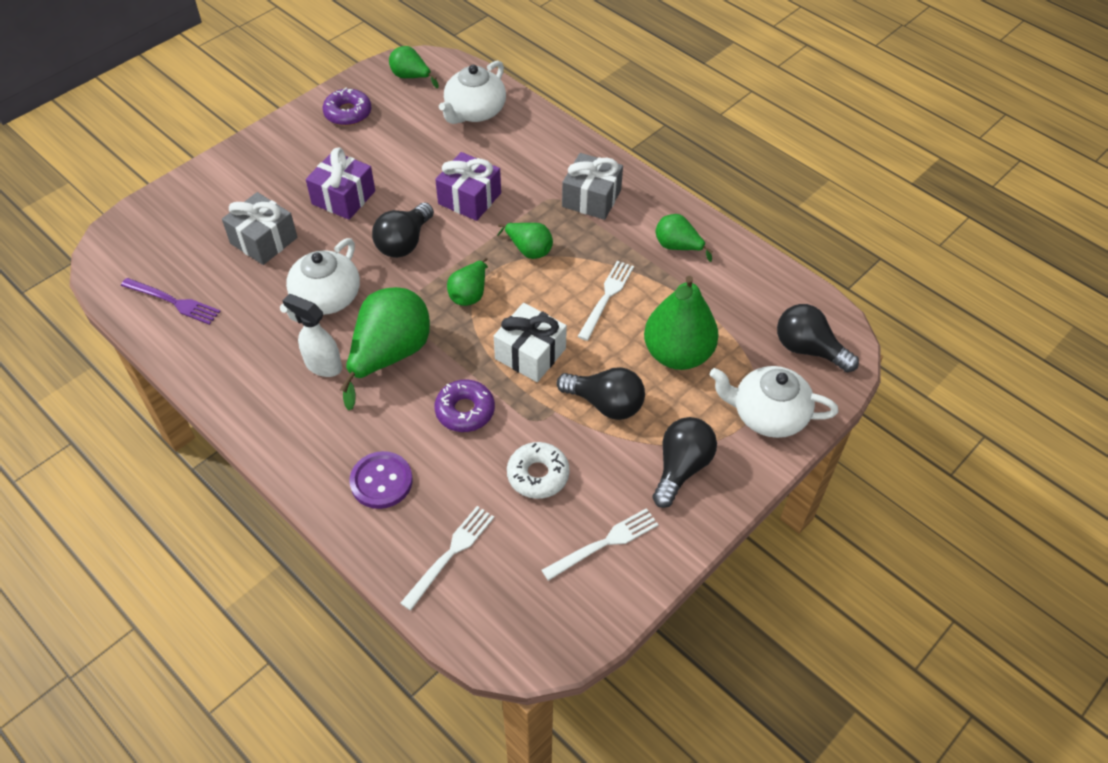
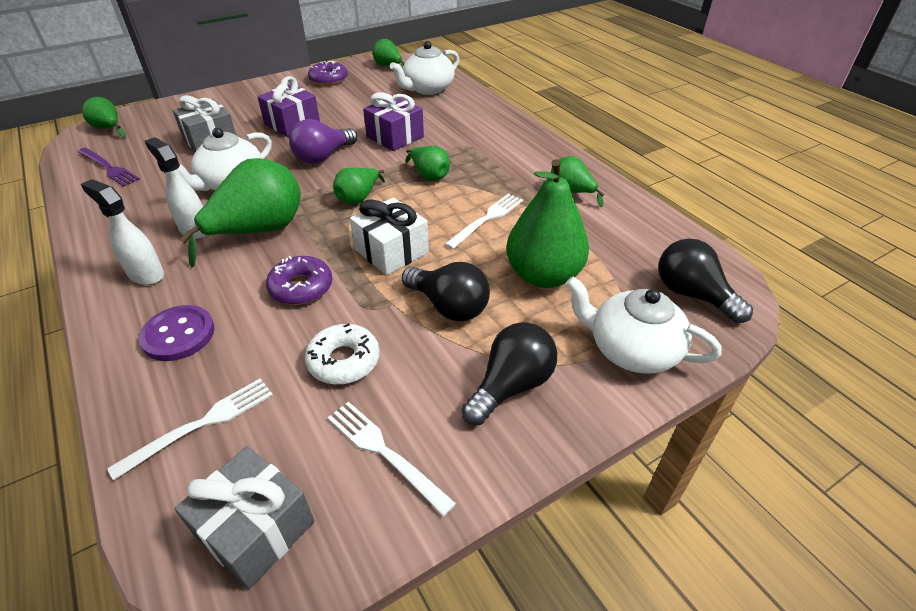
camera: 15 degrees right, 10 degrees down
black light bulb [372,202,434,258] -> purple light bulb [289,119,357,164]
white fork [542,508,659,581] -> white fork turned 120 degrees counterclockwise [328,402,456,517]
grey gift [562,153,623,220] -> grey gift moved to [175,446,315,589]
none -> white spray bottle [81,179,164,285]
none -> green pear [82,97,126,138]

